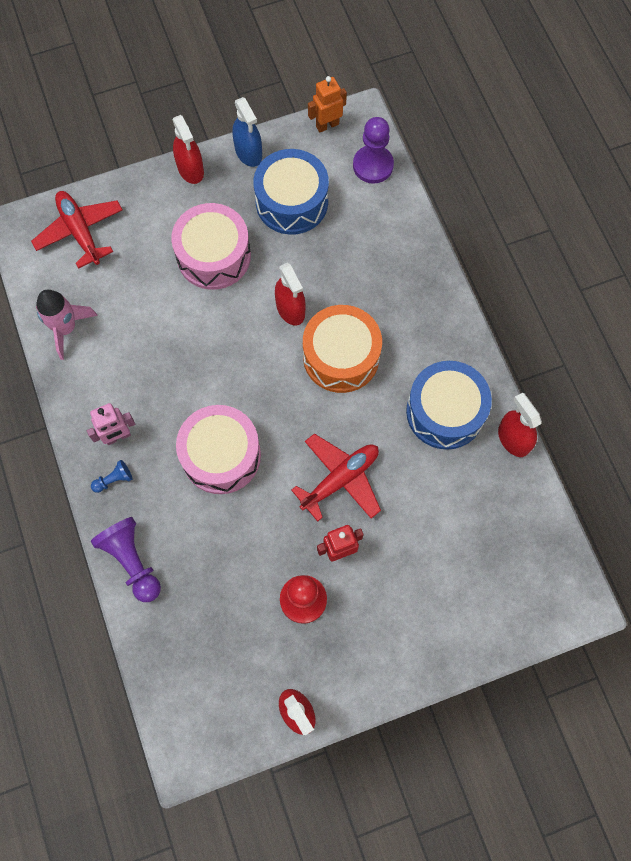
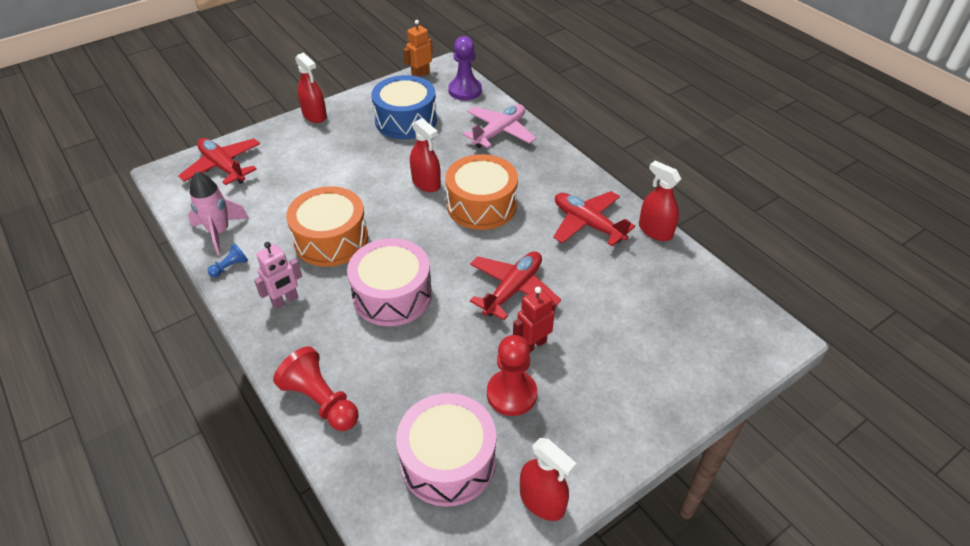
camera: 15 degrees left, 25 degrees down
blue pawn [91,460,132,493] -> blue pawn moved to [208,243,248,277]
purple pawn [91,517,161,602] -> red pawn [273,346,359,431]
pink drum [171,203,251,290] -> pink drum moved to [396,393,496,507]
blue spray bottle [232,97,262,167] -> none
blue drum [406,361,492,450] -> red plane [553,191,635,246]
none -> orange drum [286,186,368,267]
none -> pink plane [463,104,536,148]

